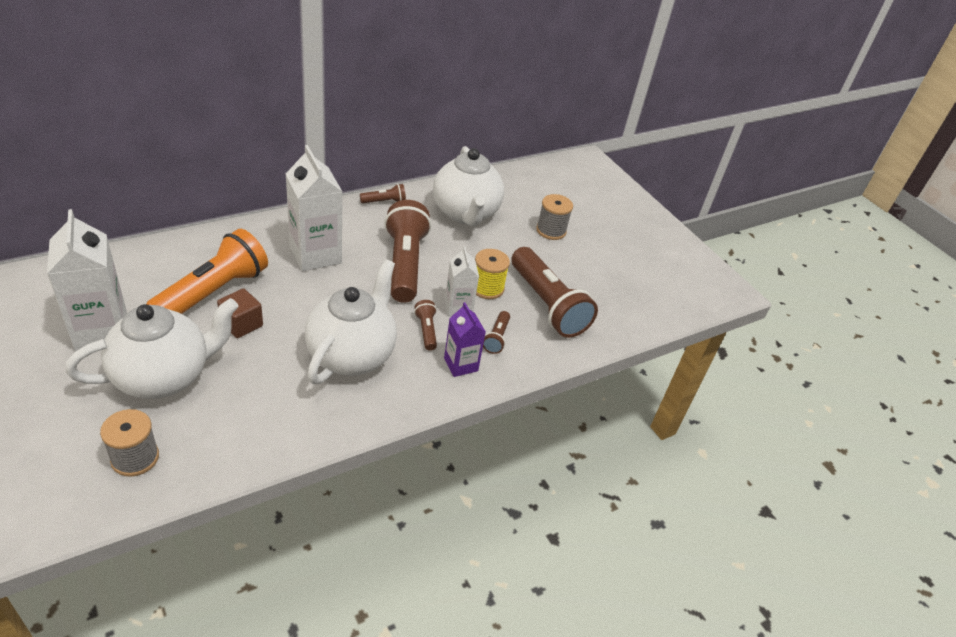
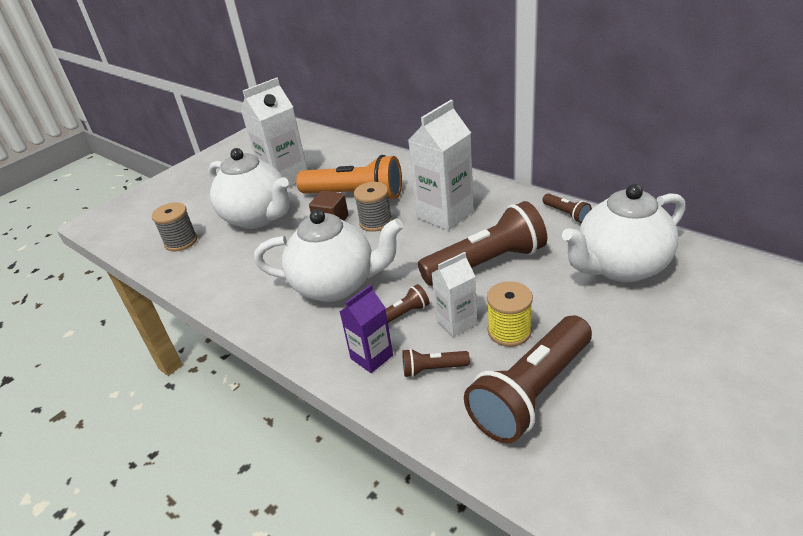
camera: 80 degrees right, 5 degrees down
grey spool [536,194,573,240] -> grey spool moved to [354,182,392,232]

